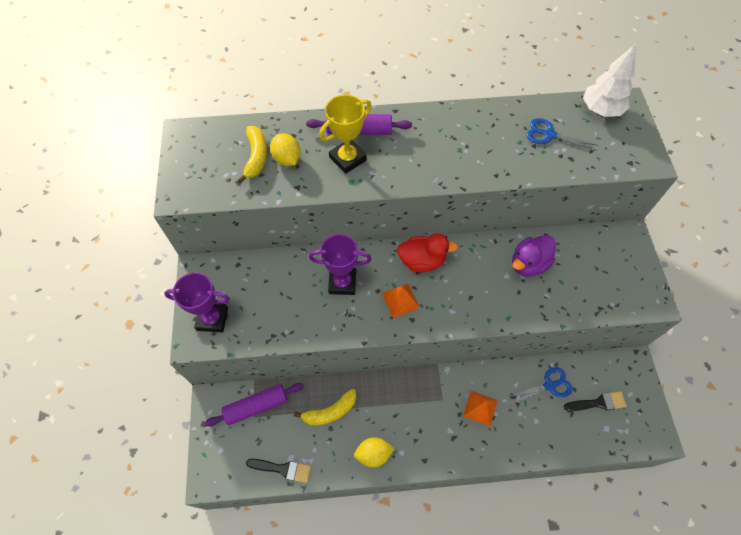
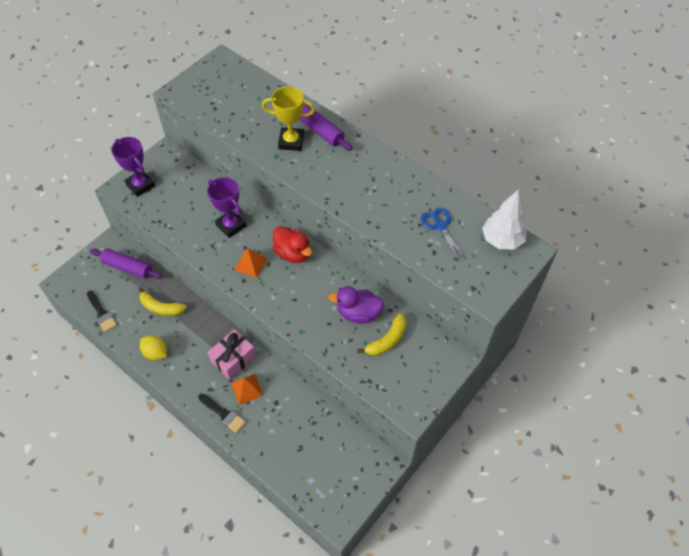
camera: 45 degrees right, 5 degrees down
yellow banana [237,126,267,184] -> yellow banana moved to [357,313,407,356]
yellow lemon [270,133,301,166] -> none
blue scissors [508,367,573,404] -> none
black brush [564,391,627,411] -> black brush moved to [198,393,246,433]
none -> pink gift [208,329,256,380]

